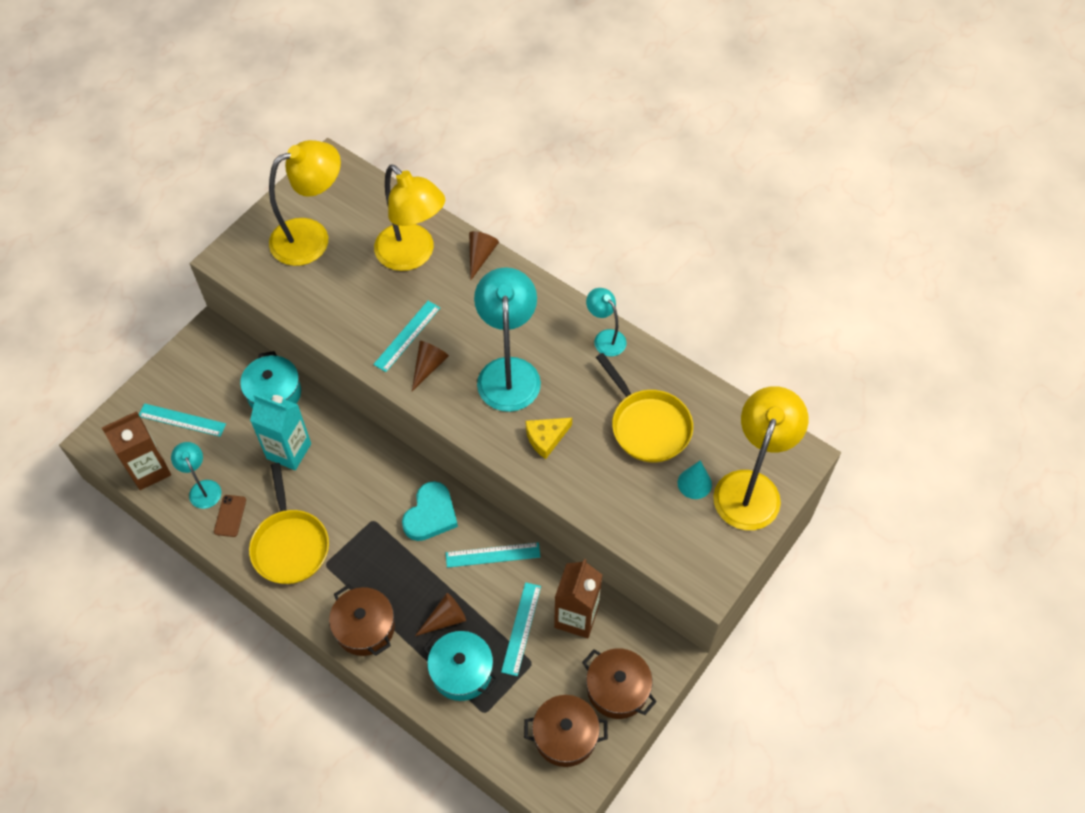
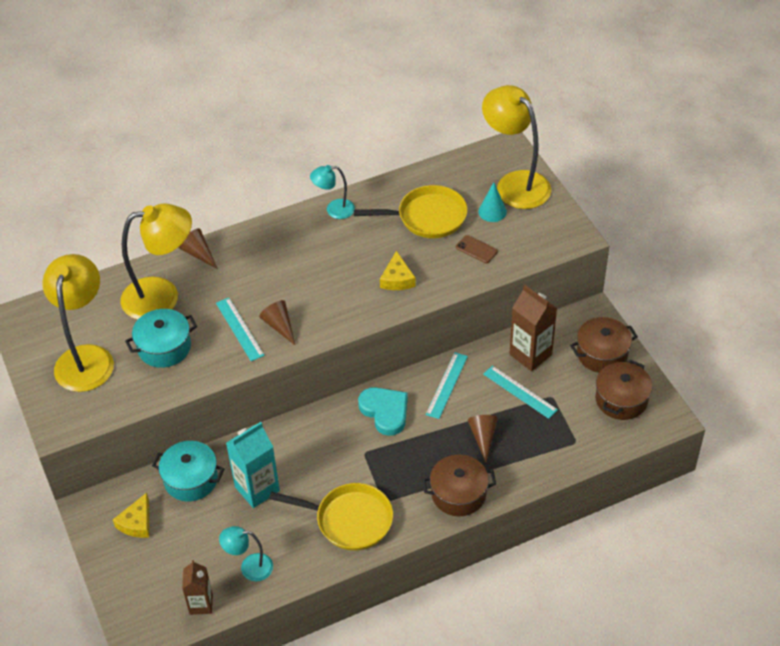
camera: 60 degrees left, 10 degrees down
brown carton [102,411,171,490] -> brown carton [182,560,213,615], size x0.64
turquoise ruler [139,403,226,437] -> none
brown phone [214,495,246,537] -> brown phone moved to [456,235,498,263]
turquoise pot [423,631,499,701] -> turquoise pot moved to [125,309,197,368]
turquoise lamp [474,267,541,412] -> none
none -> yellow cheese [113,493,149,538]

